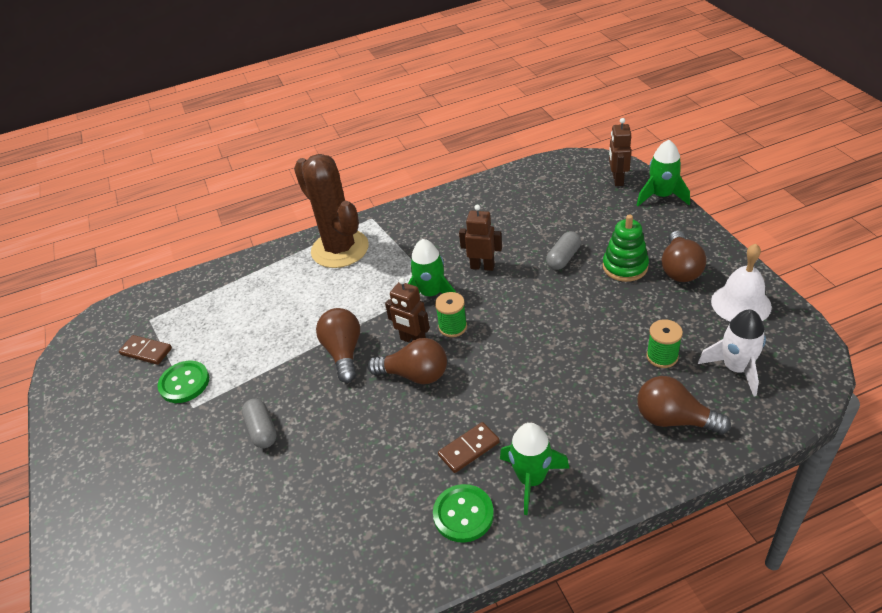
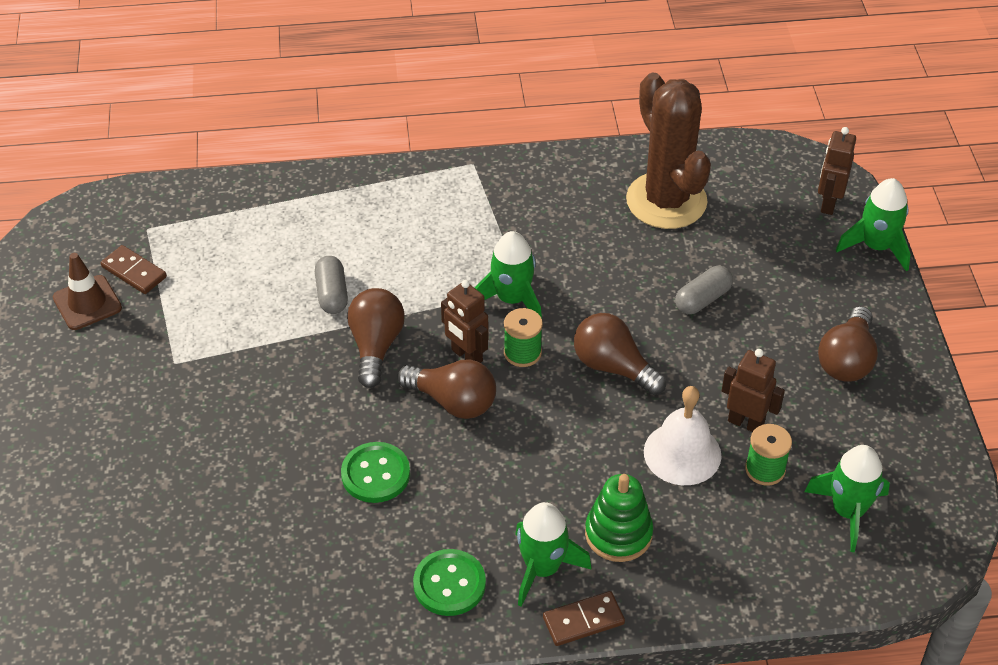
camera: 10 degrees right, 5 degrees up
green button [157,361,209,403] -> green button moved to [341,442,410,503]
grey capsule [242,399,277,448] -> grey capsule moved to [315,256,348,314]
brown cactus [294,154,369,268] -> brown cactus moved to [626,72,711,229]
brown domino [438,422,500,473] -> brown domino moved to [543,591,625,646]
brown robot [459,205,502,271] -> brown robot moved to [722,349,785,432]
green stacking toy [603,214,649,282] -> green stacking toy moved to [585,474,653,562]
brown light bulb [637,376,731,435] -> brown light bulb moved to [574,313,666,395]
white rocket [698,310,766,396] -> green rocket [804,445,890,552]
white bell [711,244,772,322] -> white bell moved to [644,386,722,485]
none -> brown traffic cone [53,253,122,330]

